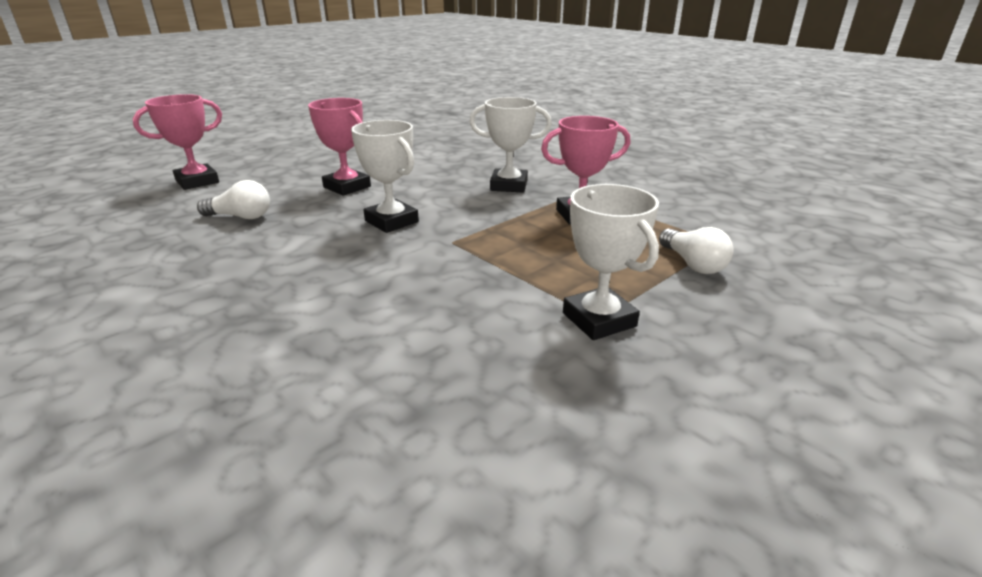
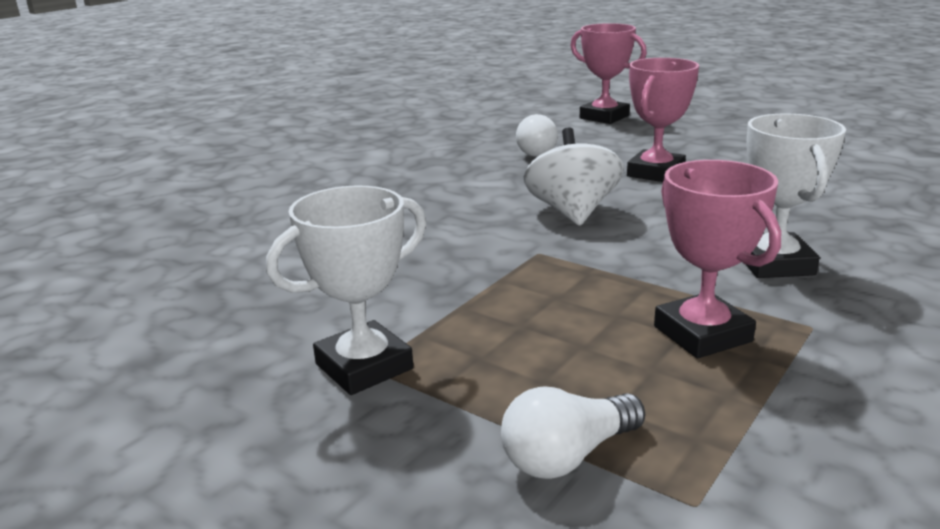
camera: 80 degrees right, 5 degrees down
white trophy [351,120,419,233] -> white spinning top [524,127,624,226]

